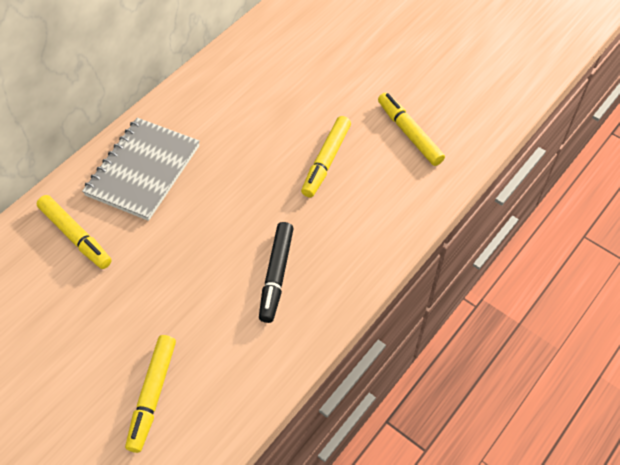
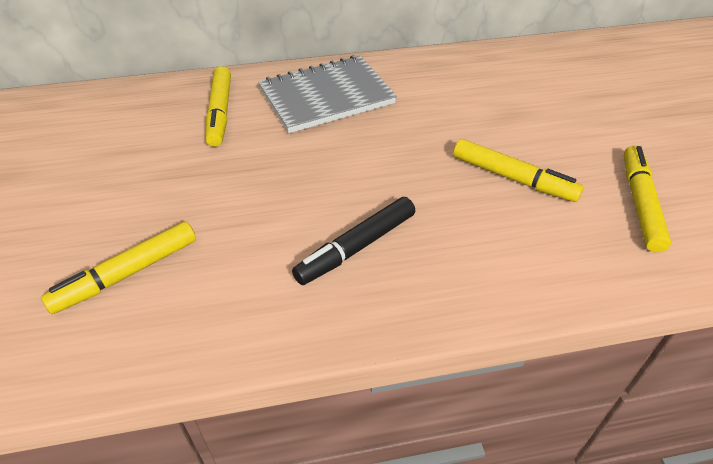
camera: 40 degrees right, 10 degrees down
yellow marker [301,116,351,198] -> yellow marker turned 120 degrees counterclockwise [453,139,584,202]

